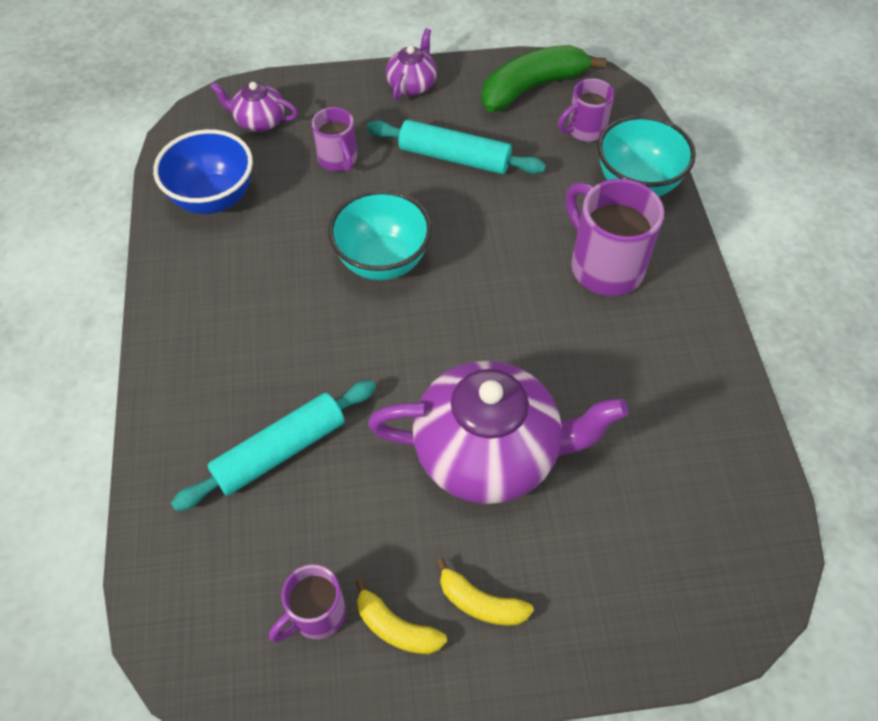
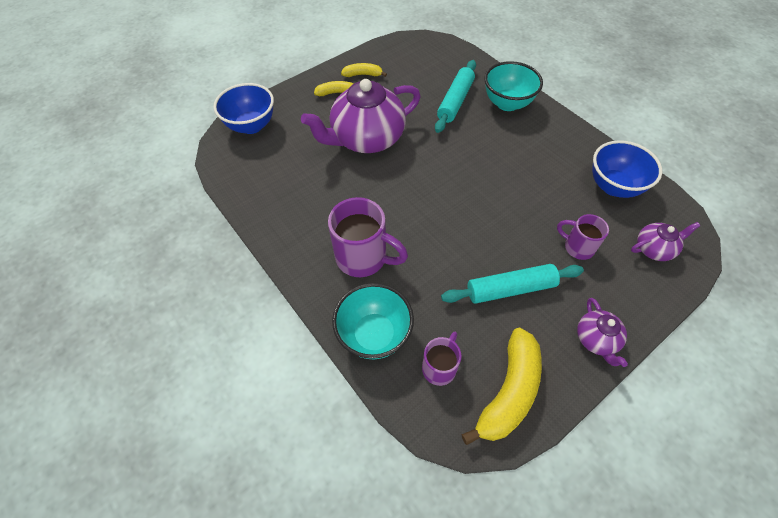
camera: 150 degrees right, 0 degrees up
purple mug [269,565,346,642] -> none
turquoise bowl [328,190,432,280] -> turquoise bowl moved to [484,61,543,111]
green banana [481,45,606,112] -> yellow banana [461,328,542,445]
none -> blue bowl [213,83,274,134]

